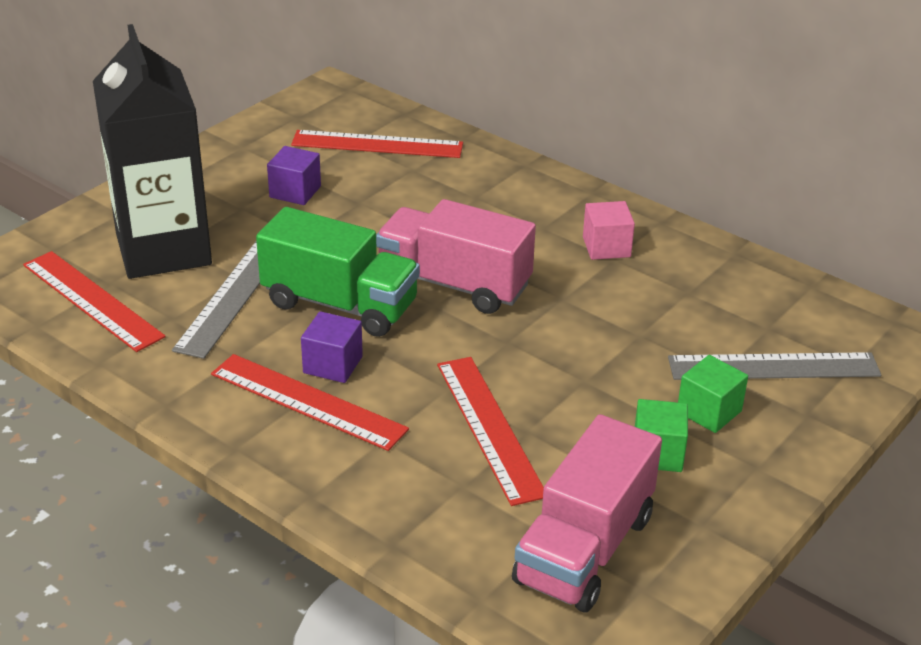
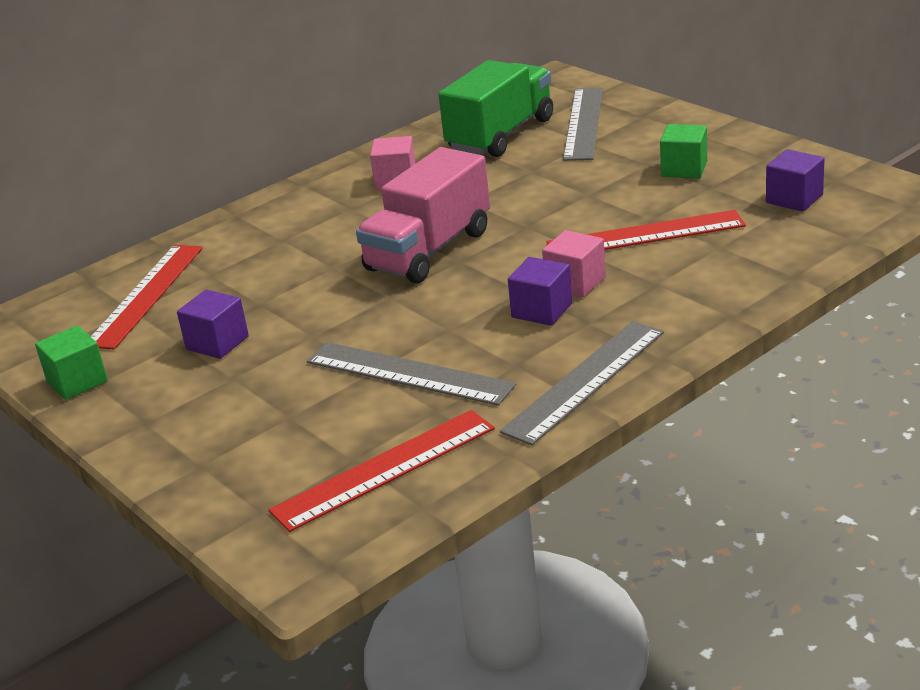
camera: 75 degrees left, 5 degrees down
black carton [93,24,212,279] -> none
red ruler [211,354,409,451] -> none
green truck [256,207,420,337] -> green truck moved to [438,60,553,157]
pink truck [512,414,662,612] -> purple cube [766,149,825,212]
green cube [678,355,748,433] -> green cube moved to [35,325,108,400]
none -> grey ruler [500,321,664,446]
none -> pink cube [542,230,606,298]

